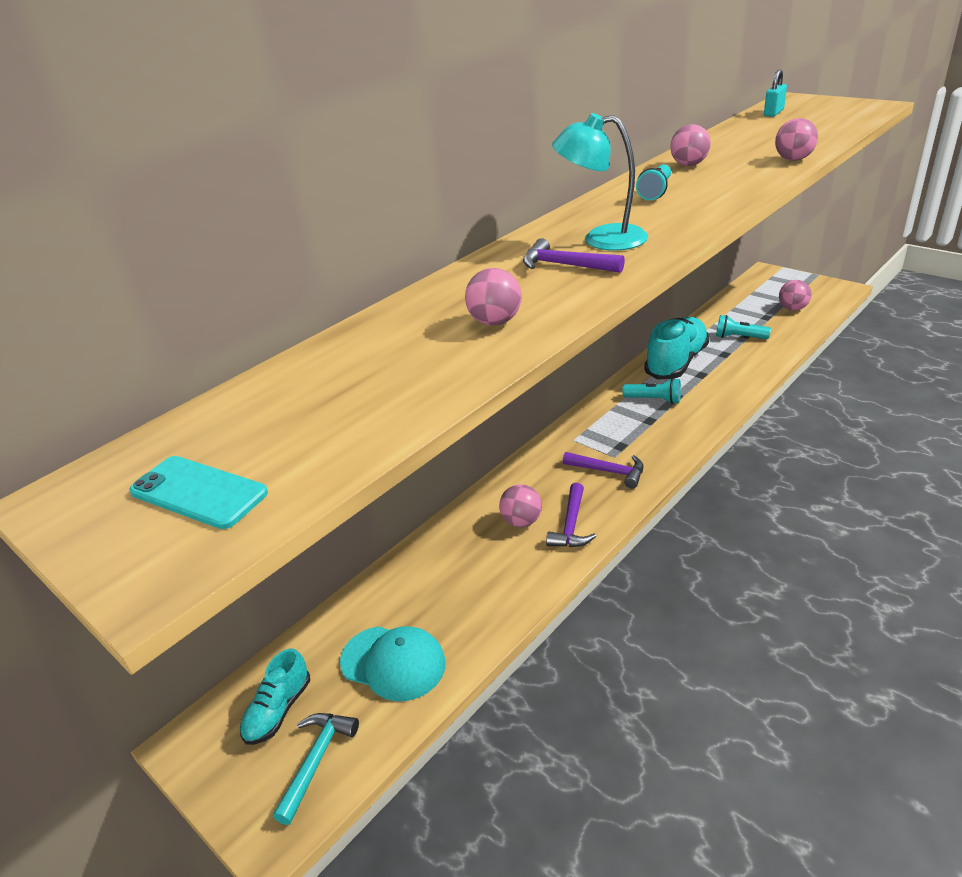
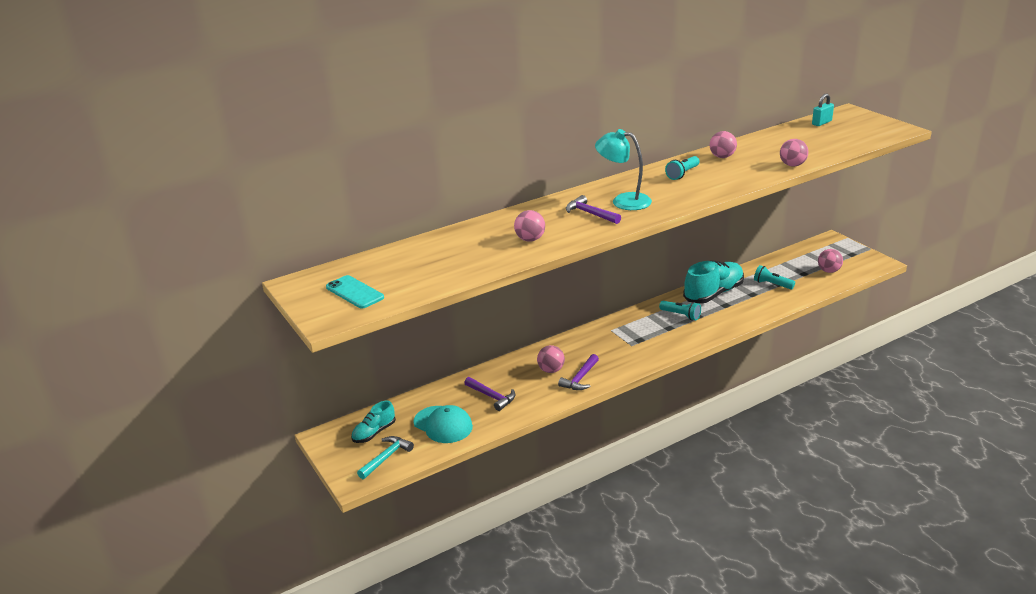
camera: 15 degrees right, 5 degrees down
purple hammer [563,452,643,489] -> purple hammer moved to [464,377,515,411]

